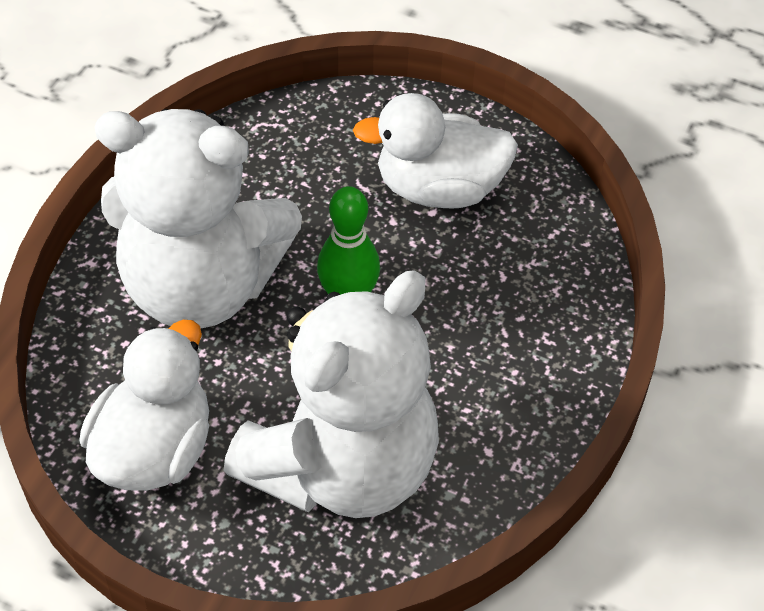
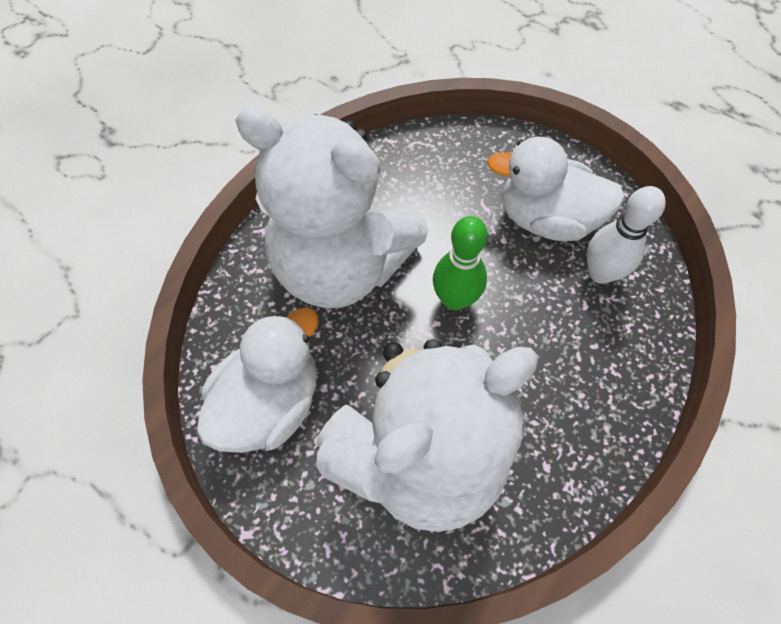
camera: 15 degrees right, 10 degrees up
none -> white bowling pin [587,186,666,284]

